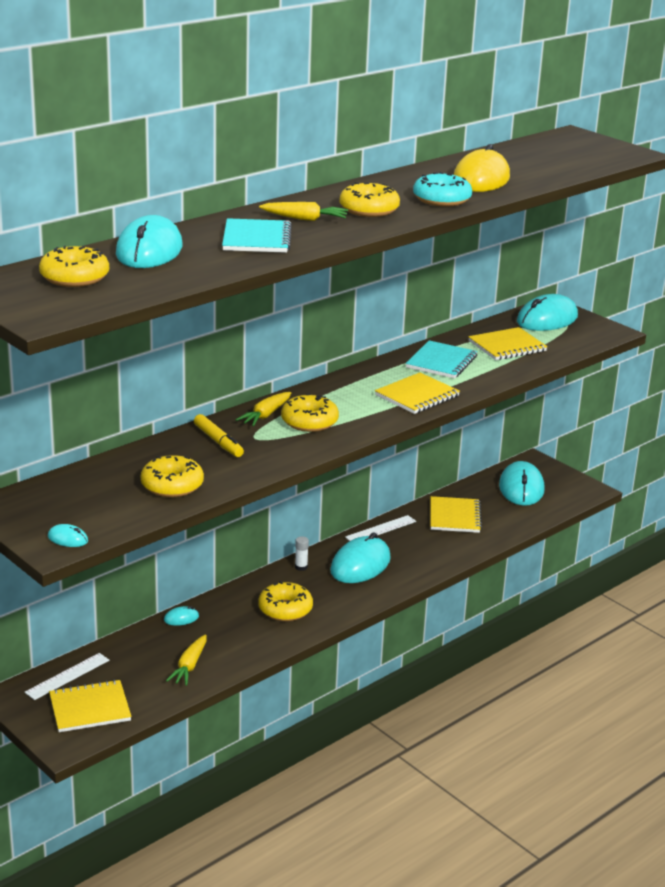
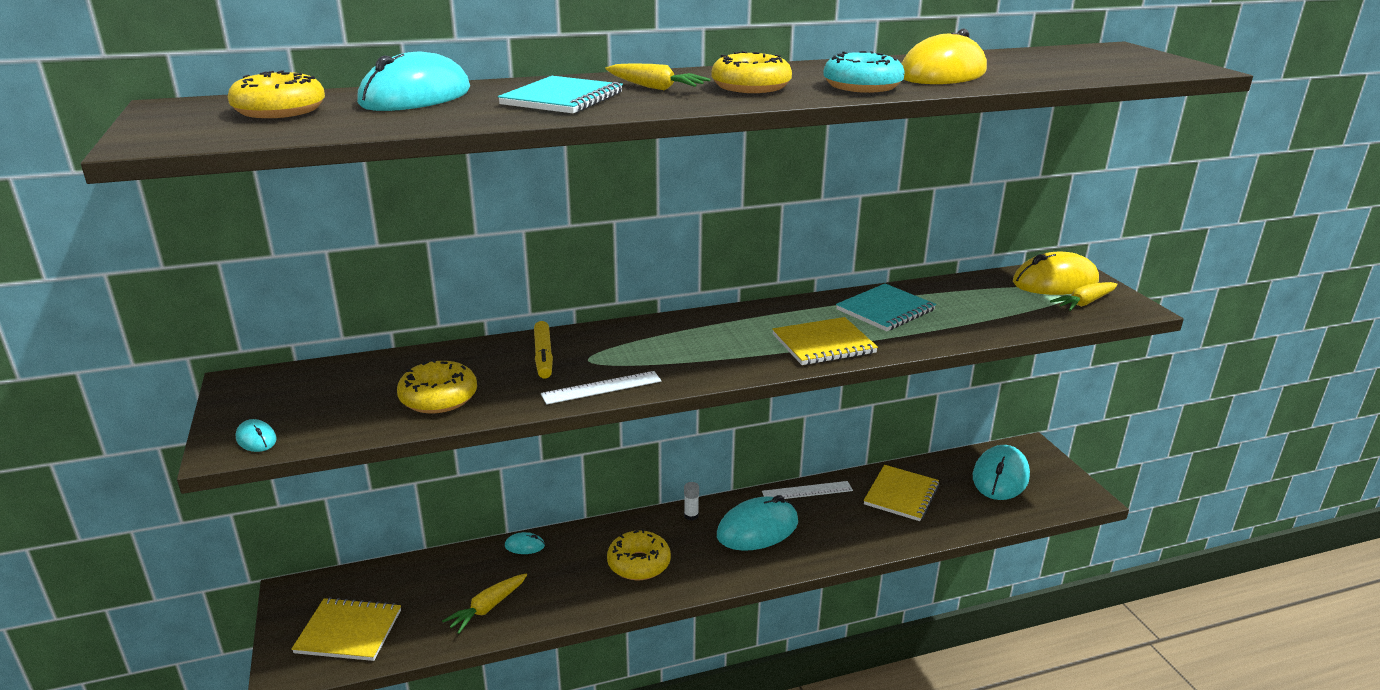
camera: 25 degrees right, 0 degrees up
white ruler [24,653,110,700] -> white ruler moved to [541,371,662,405]
yellow carrot [236,392,291,426] -> yellow carrot moved to [1050,282,1118,311]
yellow donut [281,394,339,432] -> none
yellow notebook [468,327,548,360] -> none
turquoise mouse [517,294,578,331] -> yellow mouse [1013,252,1099,295]

